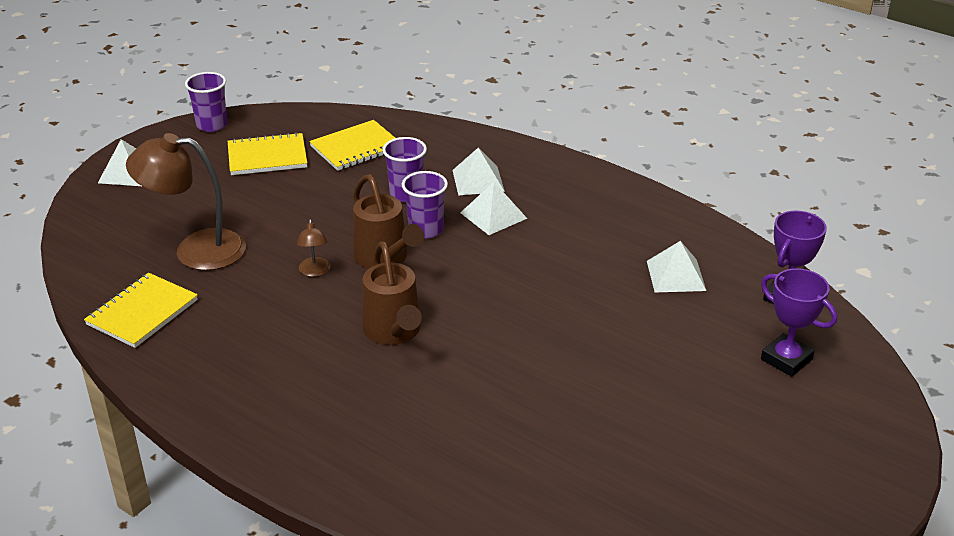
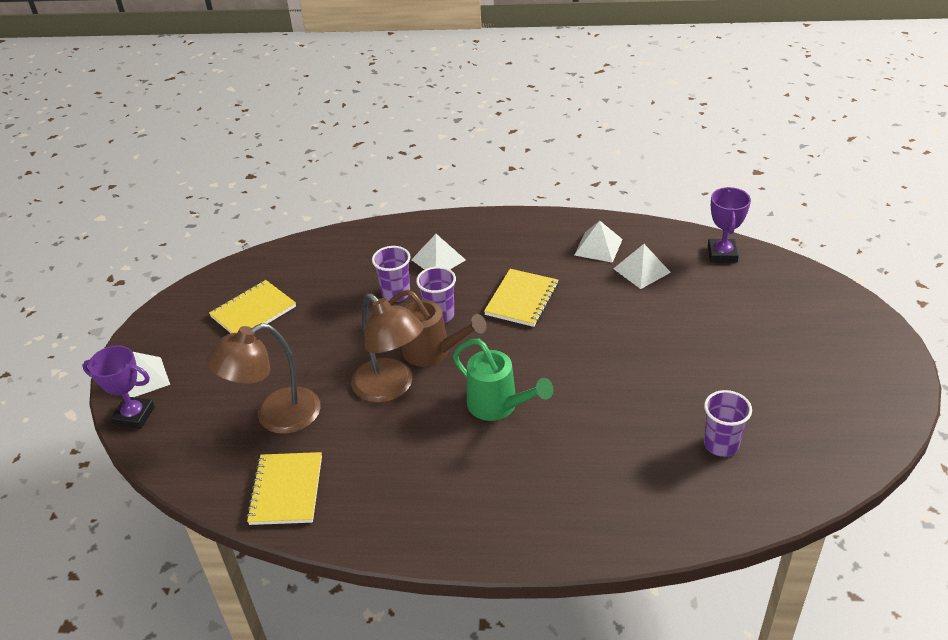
camera: 30 degrees left, 5 degrees up
purple cup [185,72,227,132] -> purple cup moved to [704,390,752,457]
brown lamp [297,219,330,277] -> brown lamp [351,293,424,403], size x2.21
yellow notebook [309,120,395,171] -> yellow notebook moved to [484,269,558,327]
brown watering can [362,241,422,345] -> green watering can [453,339,553,421]
white pyramid [460,182,527,235] -> white pyramid moved to [574,221,623,263]
purple trophy [761,268,837,377] -> purple trophy moved to [82,345,155,429]

